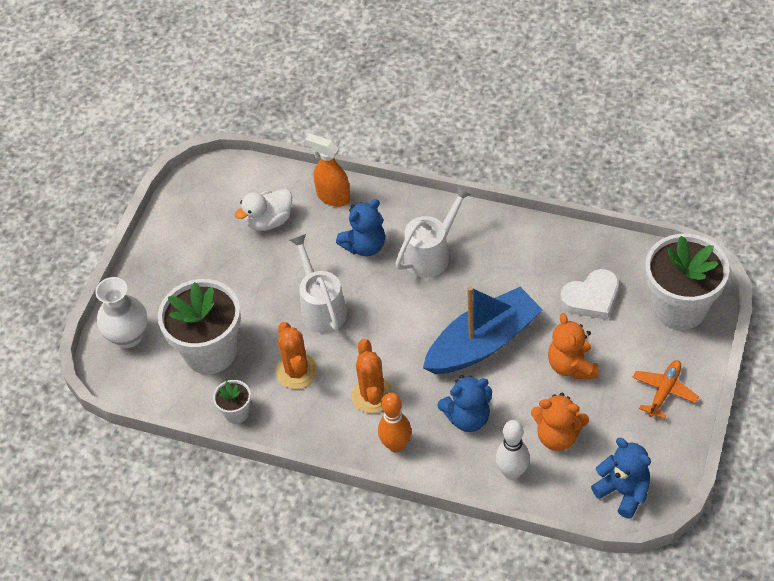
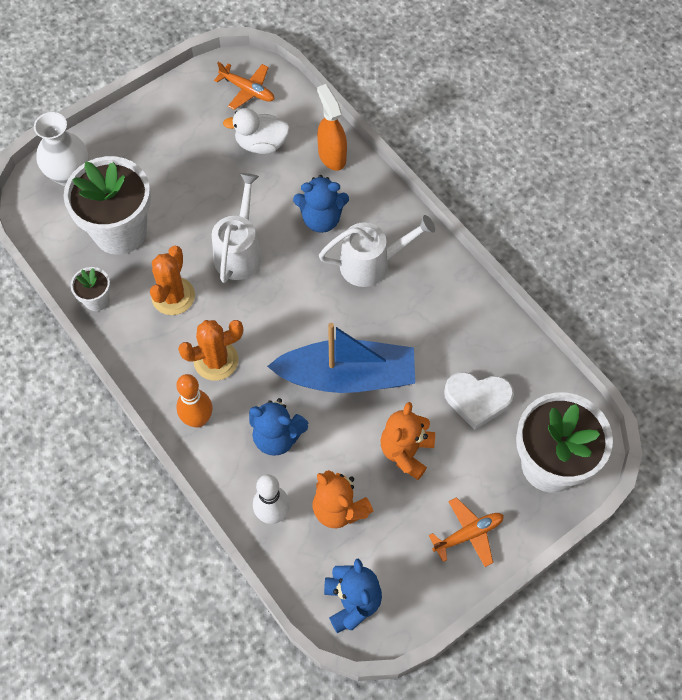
camera: 30 degrees right, 10 degrees up
orange cactus [351,339,394,413] -> orange cactus turned 45 degrees clockwise [178,320,243,381]
none -> orange plane [214,62,274,110]

